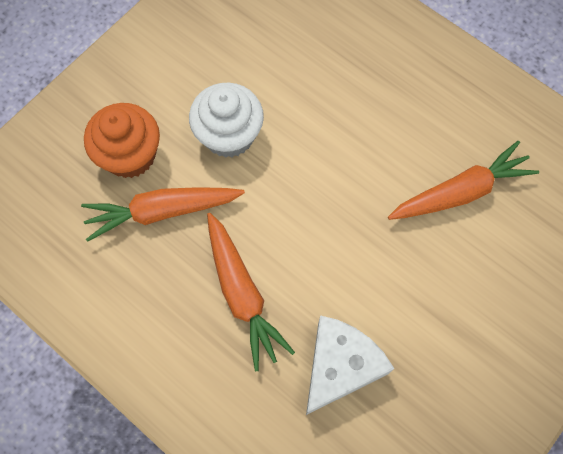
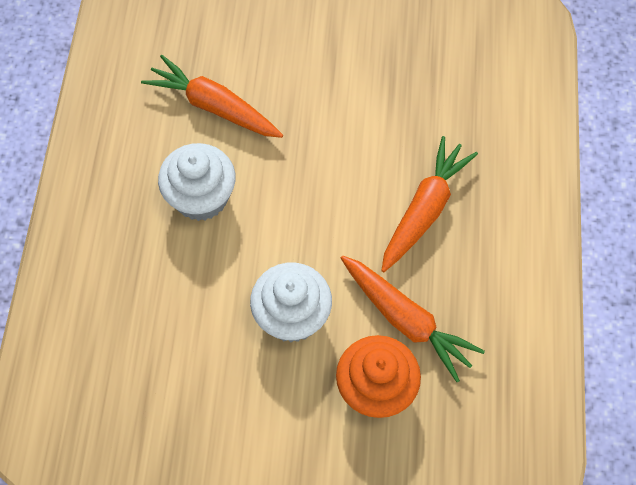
camera: 125 degrees left, 5 degrees down
white cheese [306,315,394,415] -> none
none -> white cupcake [158,143,236,221]

